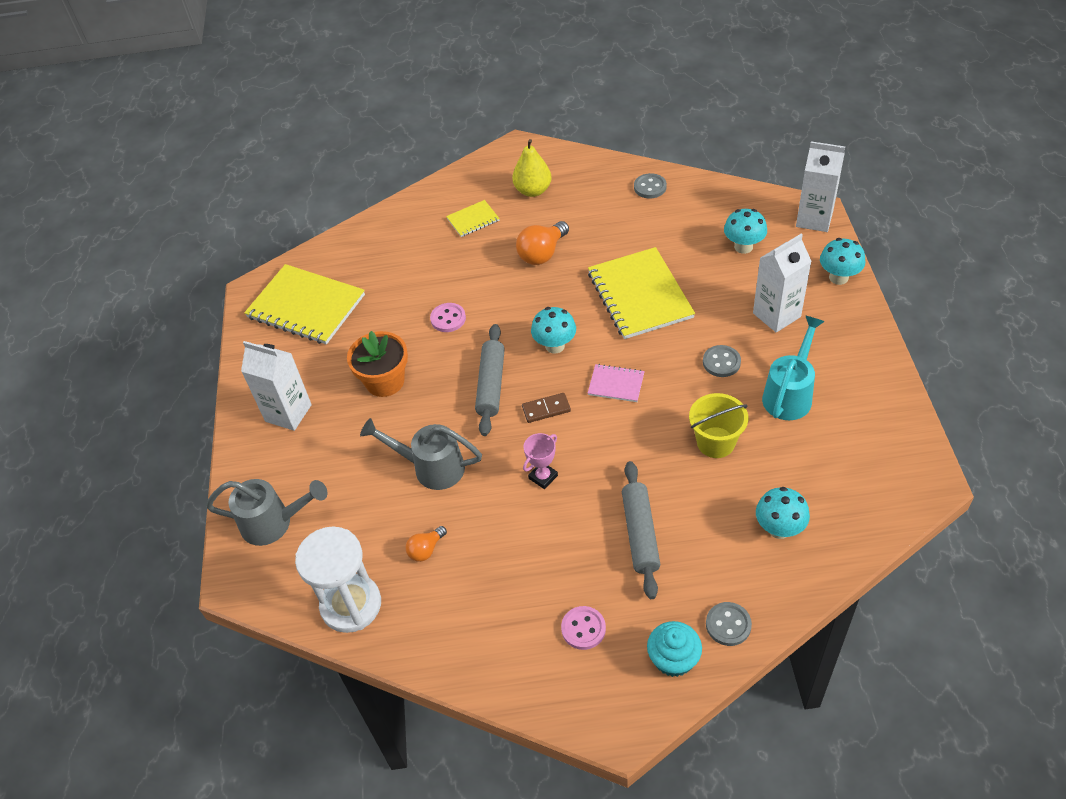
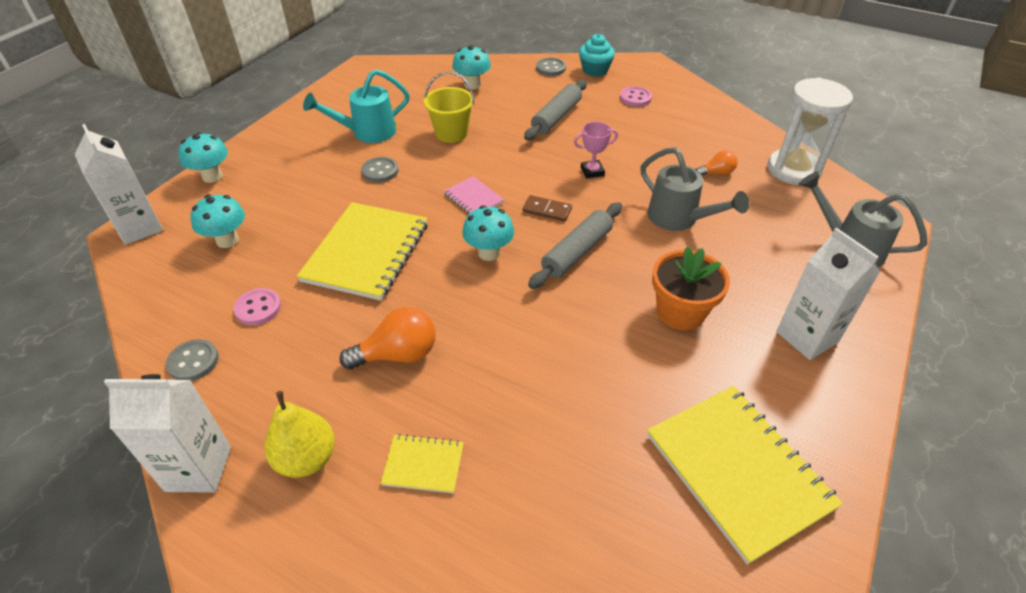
camera: 150 degrees left, 5 degrees down
pink button [430,303,466,332] -> pink button moved to [233,288,281,325]
white carton [753,234,812,333] -> white carton moved to [104,374,231,493]

